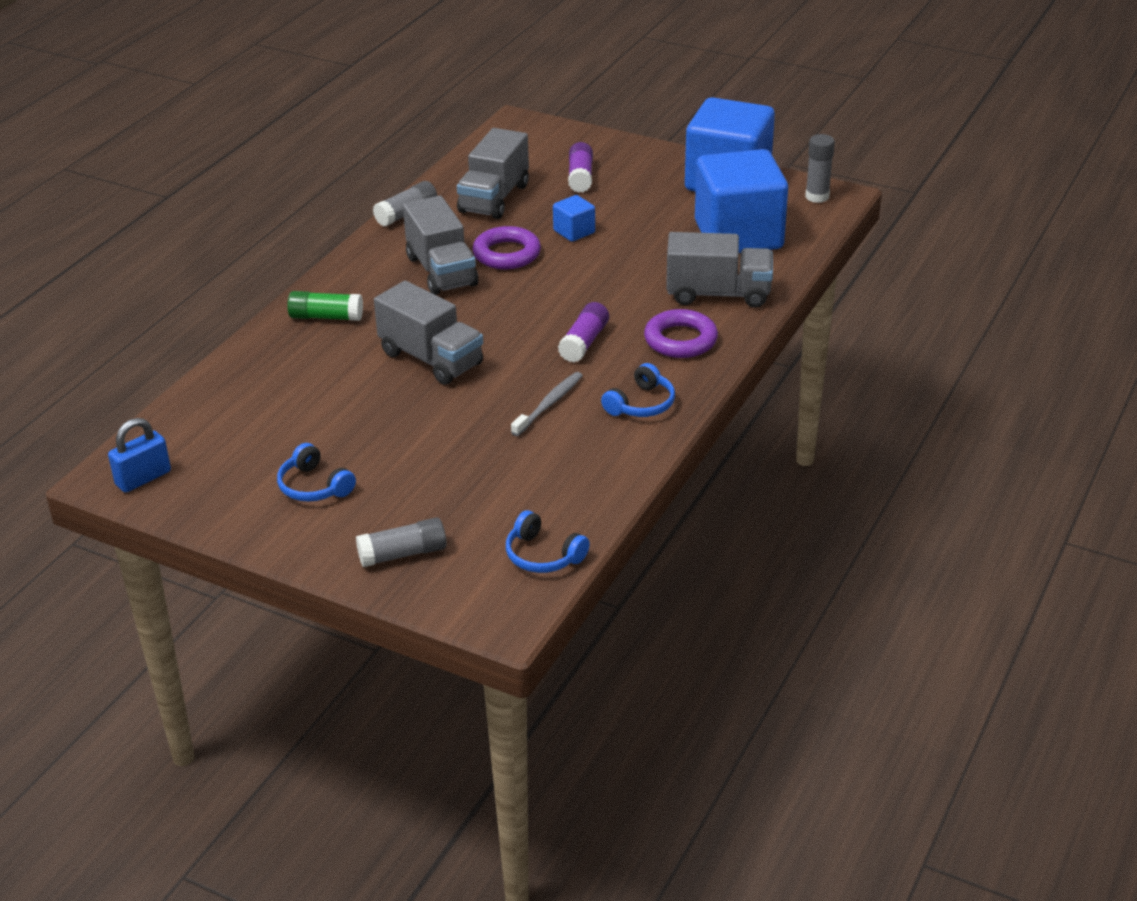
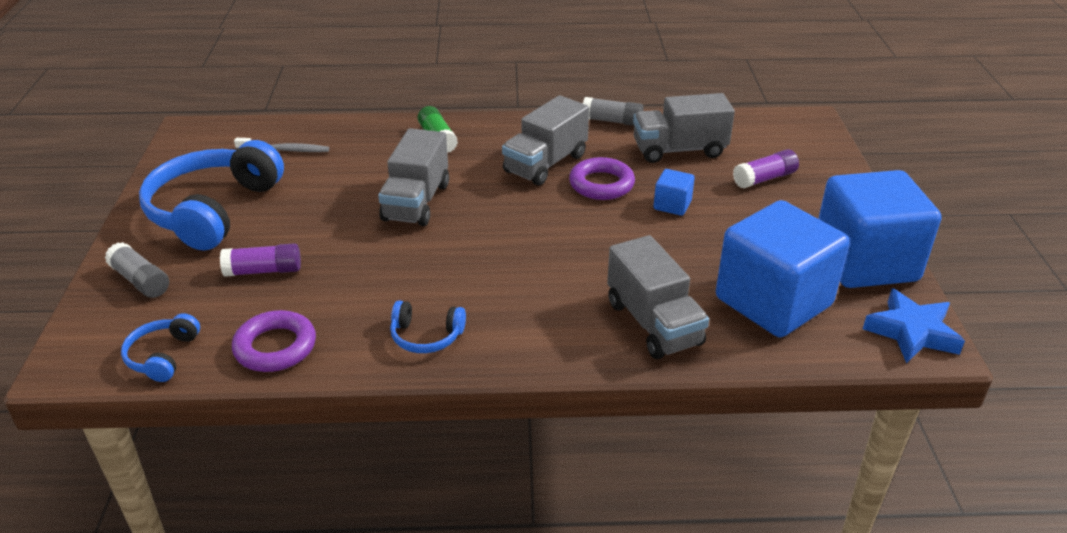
camera: 60 degrees right, 0 degrees up
blue padlock [108,418,171,493] -> none
blue headphones [277,443,356,502] -> blue headphones [139,140,284,251], size x2.18
grey toothbrush [511,372,583,436] -> grey toothbrush moved to [234,138,329,152]
purple glue stick [558,302,609,363] -> purple glue stick moved to [220,243,301,277]
purple ring [644,309,718,358] -> purple ring moved to [232,310,316,372]
grey glue stick [805,134,835,203] -> blue star [863,288,965,363]

